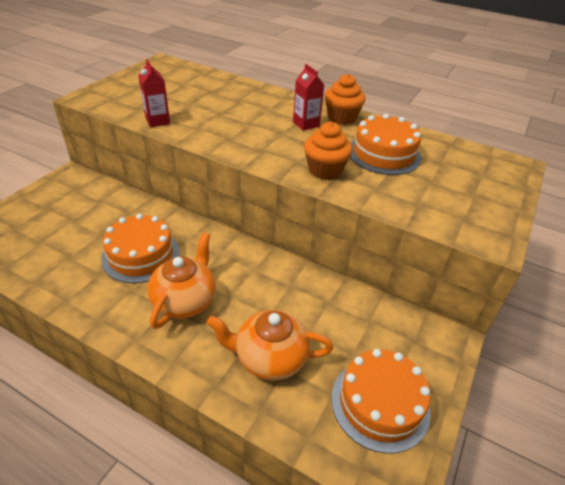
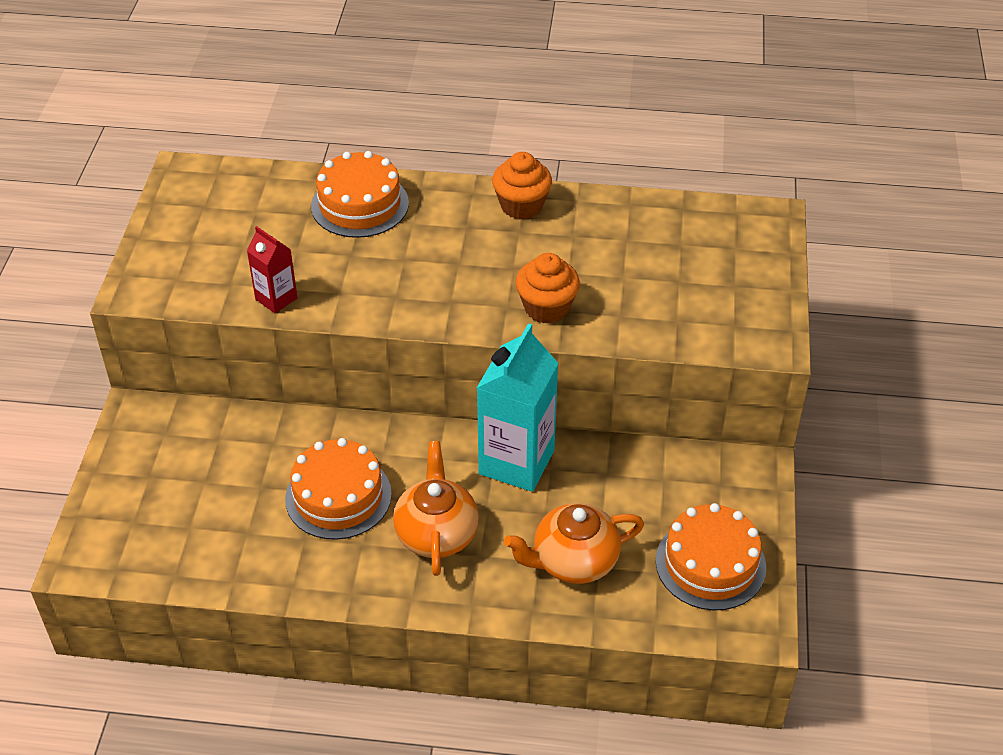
camera: 20 degrees left, 5 degrees up
red carton [293,64,324,131] -> none
orange cake [350,114,422,175] -> orange cake moved to [311,151,409,238]
none -> turquoise carton [477,323,559,492]

